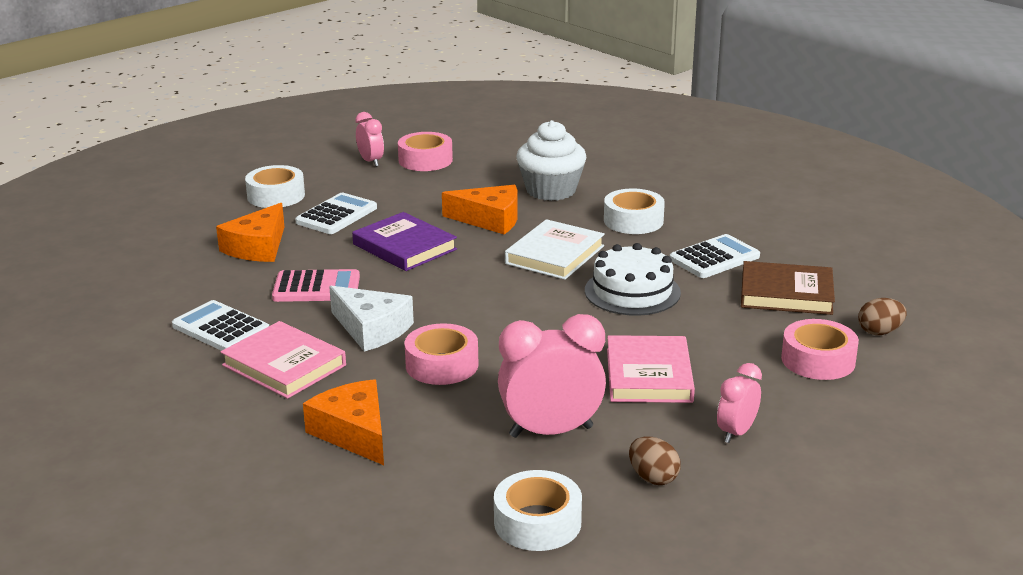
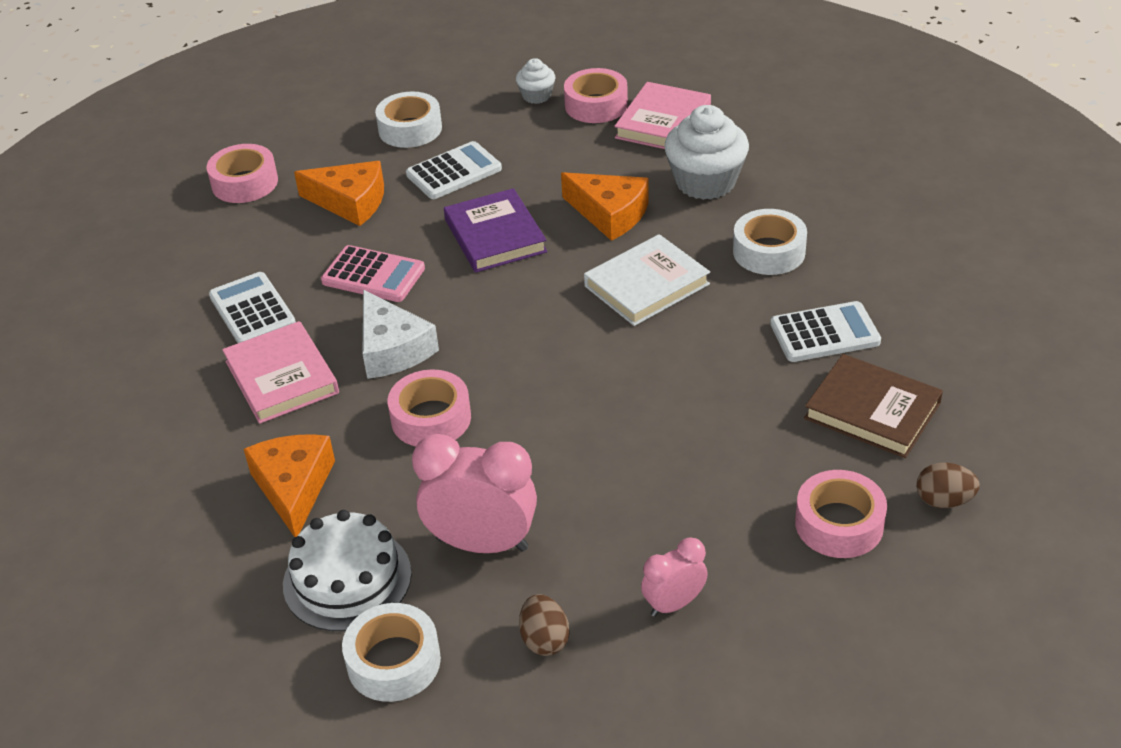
camera: 25 degrees right, 15 degrees up
orange cheese [216,203,284,262] -> orange cheese turned 120 degrees counterclockwise [294,161,384,226]
pink clock [355,112,384,167] -> white cupcake [516,58,555,104]
white cake [585,243,681,316] -> white cake moved to [283,510,412,631]
pink book [607,335,695,403] -> pink book moved to [614,82,711,149]
none -> pink tape [207,144,278,203]

